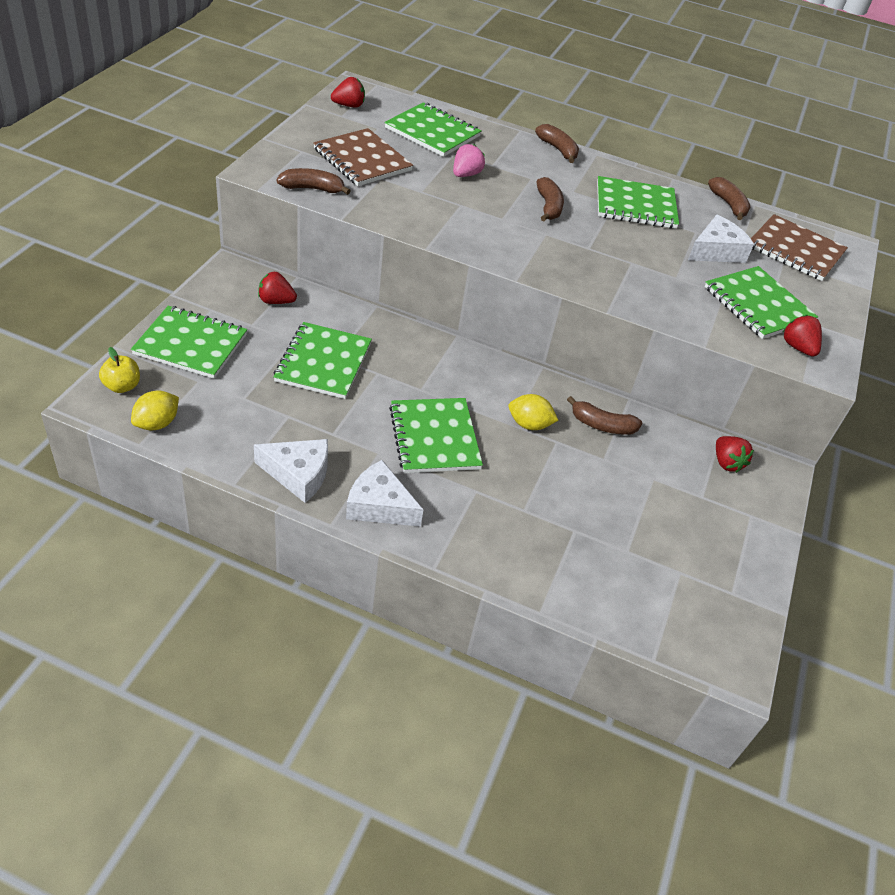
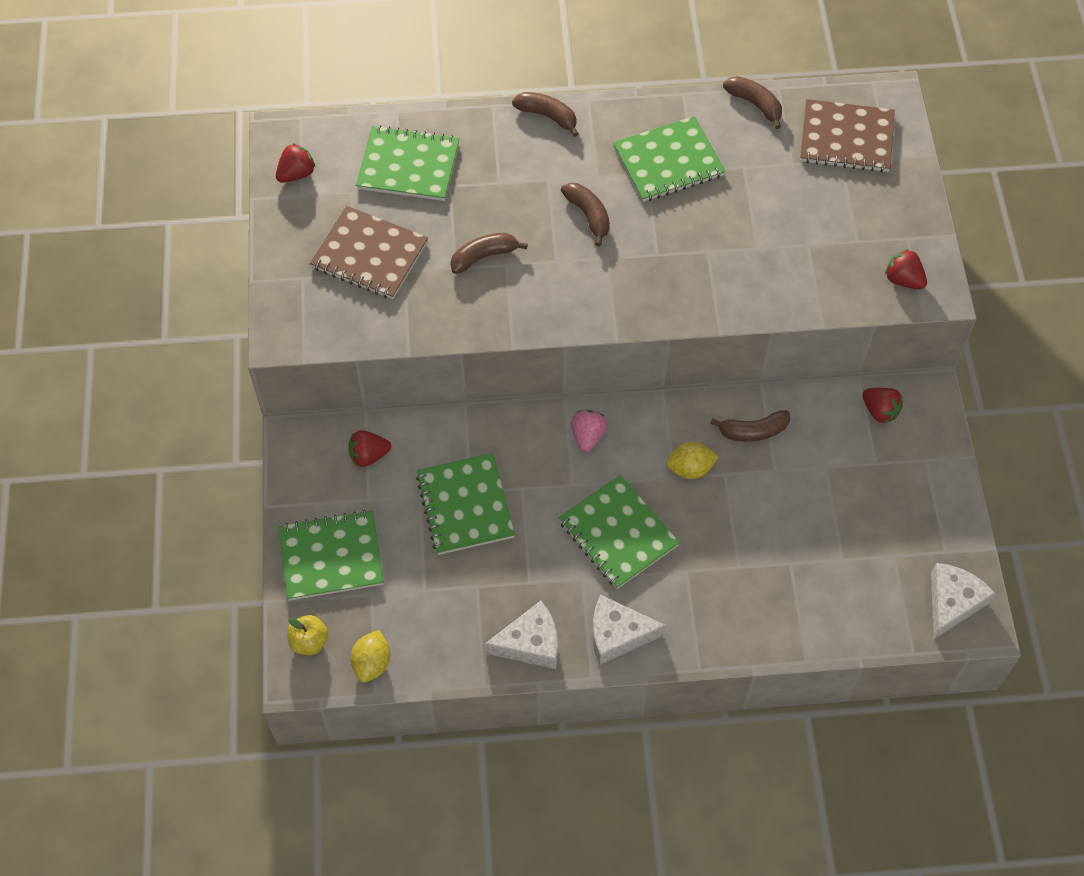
camera: 20 degrees left, 15 degrees up
brown banana [277,168,351,195] -> brown banana moved to [450,233,528,274]
pink strawberry [453,144,485,177] -> pink strawberry moved to [571,410,607,452]
white cheese [688,215,754,263] -> white cheese moved to [931,563,995,640]
green notebook [705,266,818,339] -> none

